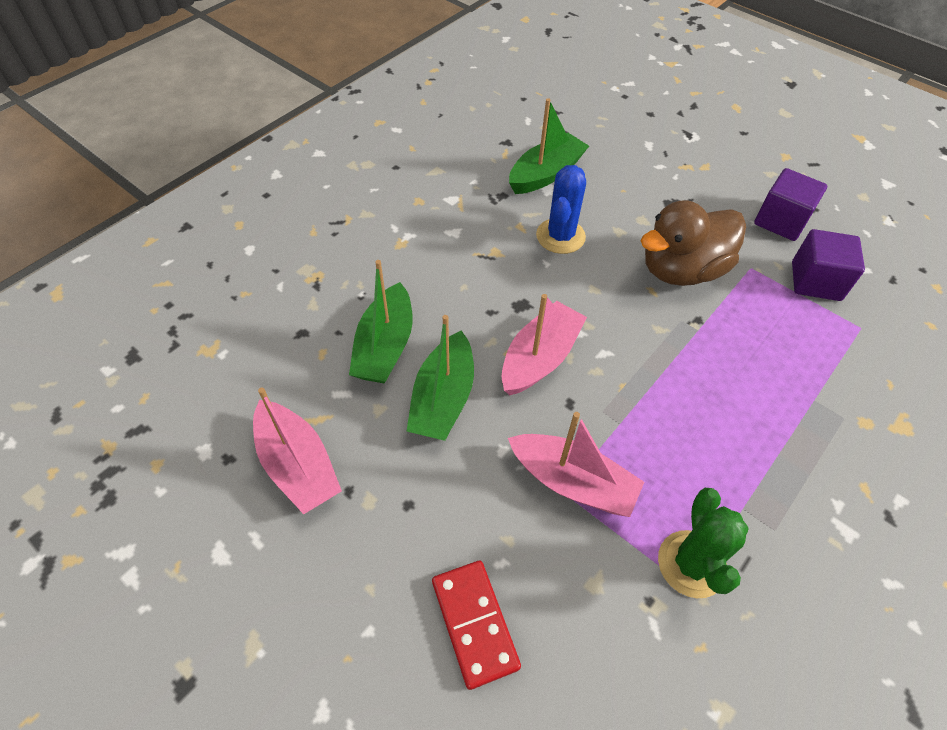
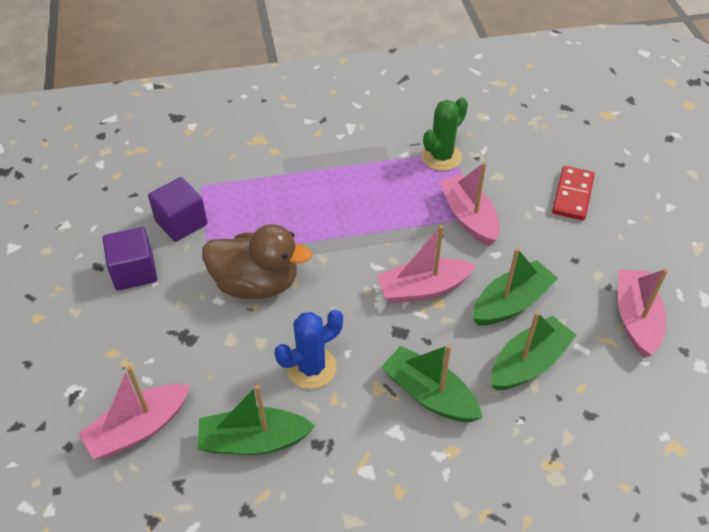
camera: 140 degrees left, 5 degrees down
none -> pink boat [79,366,190,459]
none -> green boat [381,344,483,422]

